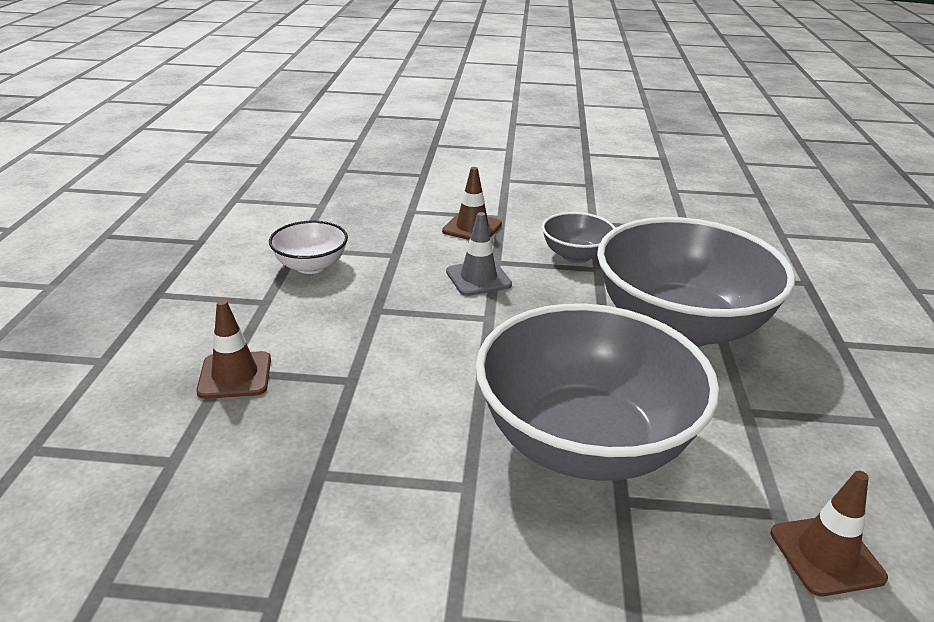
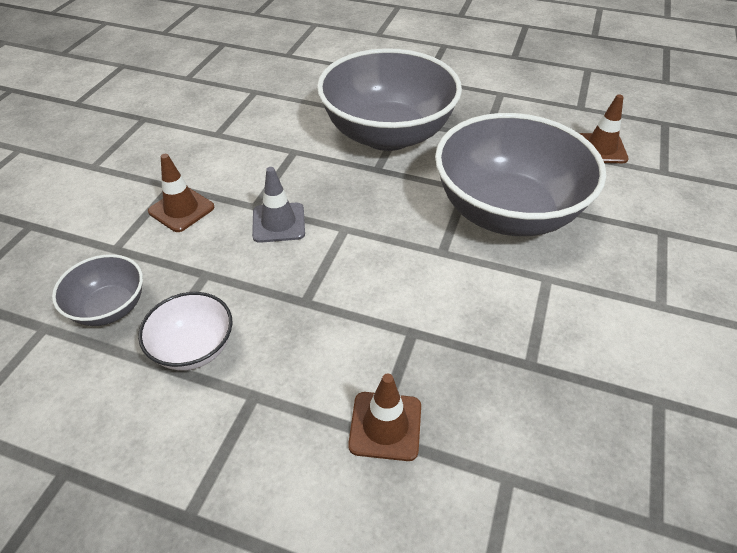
camera: 75 degrees left, 15 degrees up
grey bowl [542,212,615,263] -> grey bowl moved to [52,254,143,326]

